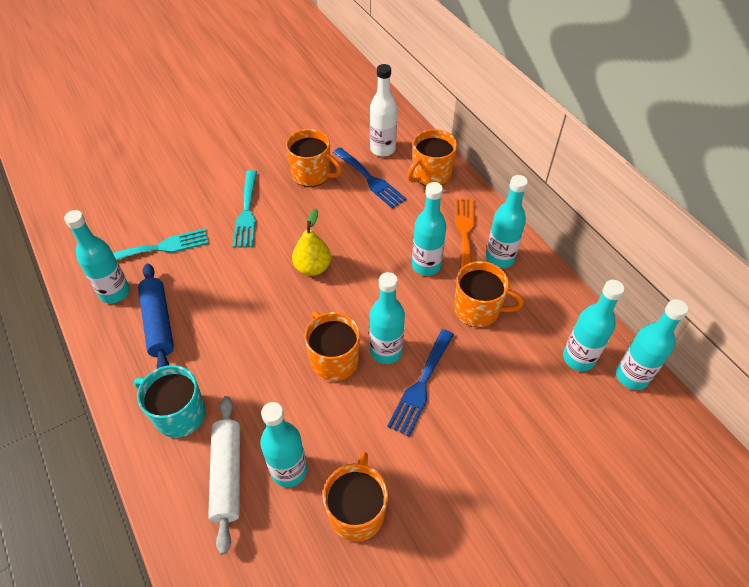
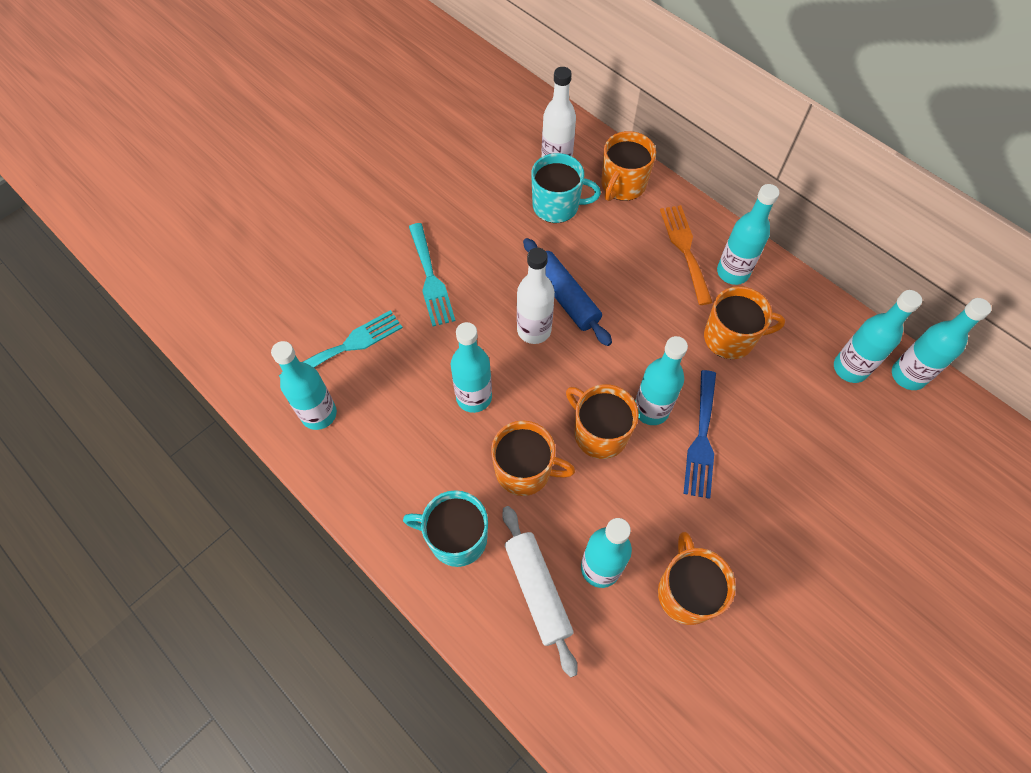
camera: 15 degrees left, 10 degrees up
blue rolling pin [138,264,174,369] -> blue rolling pin moved to [523,238,612,346]
orange mug [286,129,342,187] -> orange mug moved to [491,421,575,496]
yellow pear [292,209,331,276] -> white bottle [517,248,555,344]
blue fork [333,147,407,208] -> turquoise mug [531,153,601,223]
turquoise bottle [412,182,447,276] -> turquoise bottle moved to [451,322,492,413]

